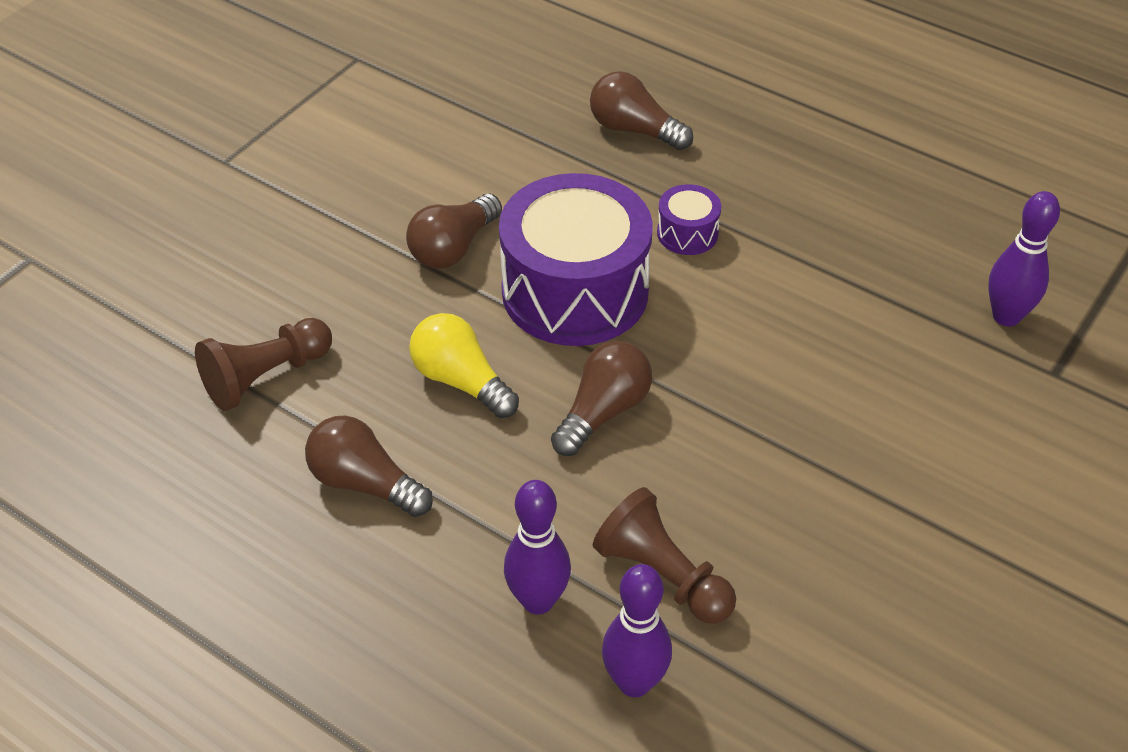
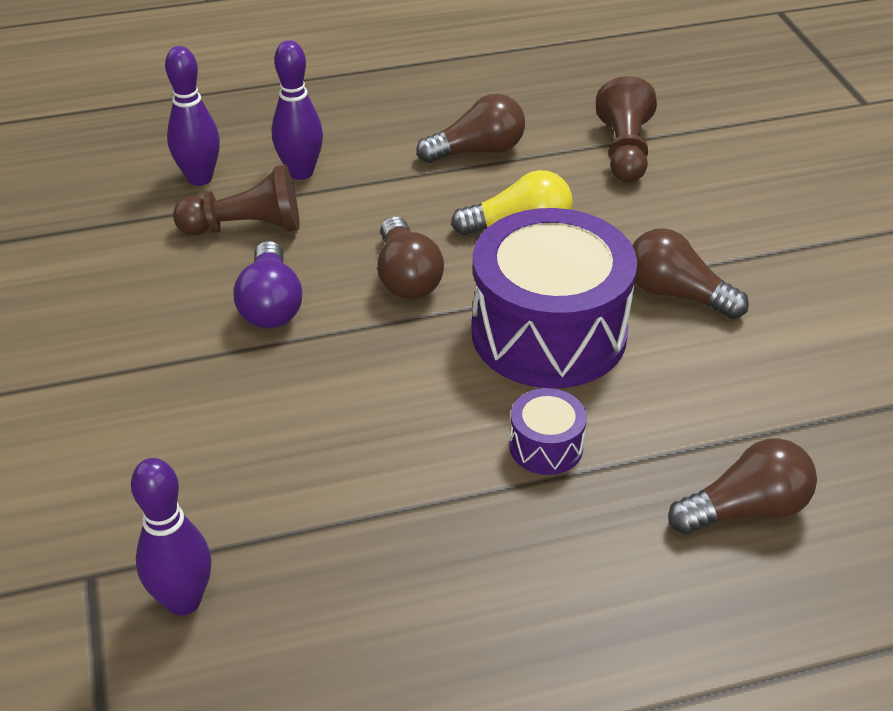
camera: 130 degrees right, 5 degrees down
brown light bulb [406,193,502,269] -> brown light bulb turned 45 degrees counterclockwise [632,228,749,319]
none -> purple light bulb [234,241,302,328]

